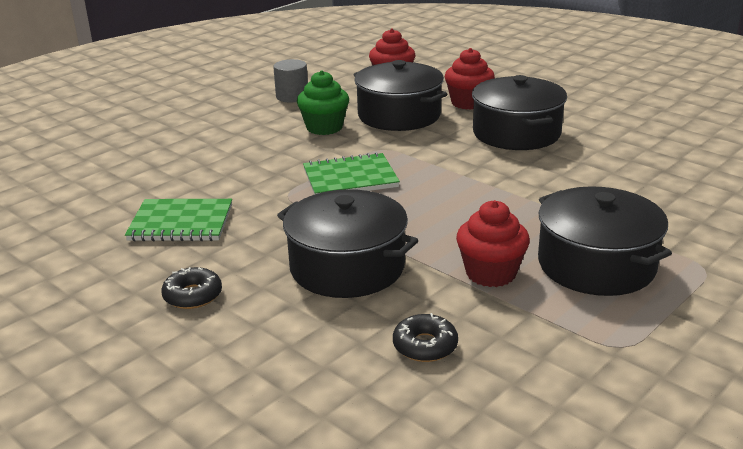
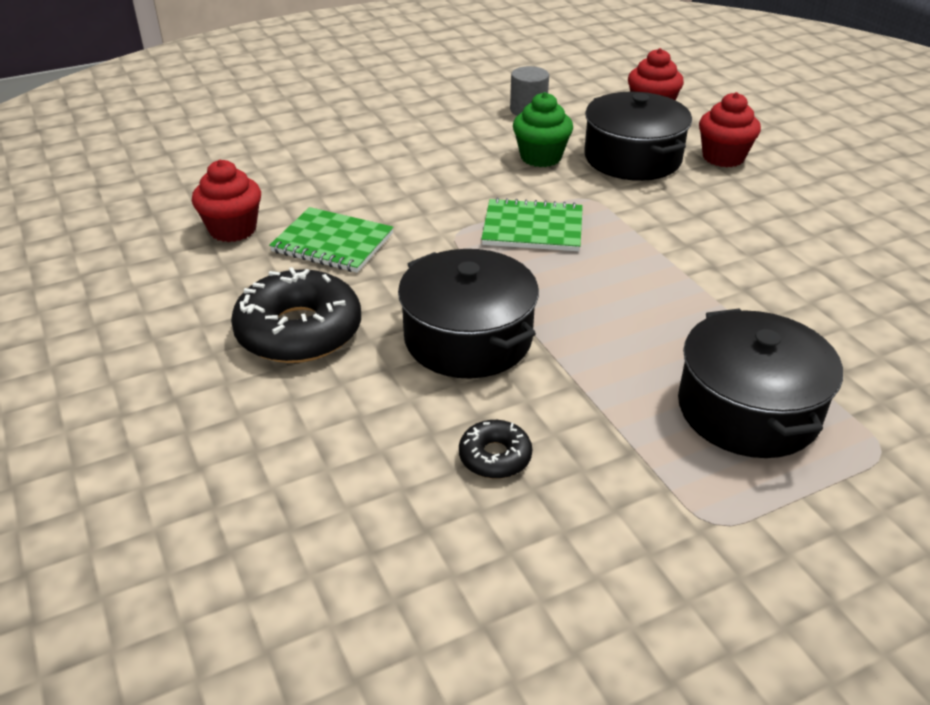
camera: 20 degrees right, 10 degrees up
black donut [161,267,222,309] -> black donut [231,267,361,363], size x2.02
red cupcake [456,200,530,287] -> red cupcake moved to [192,160,261,242]
black pot [472,75,567,150] -> none

